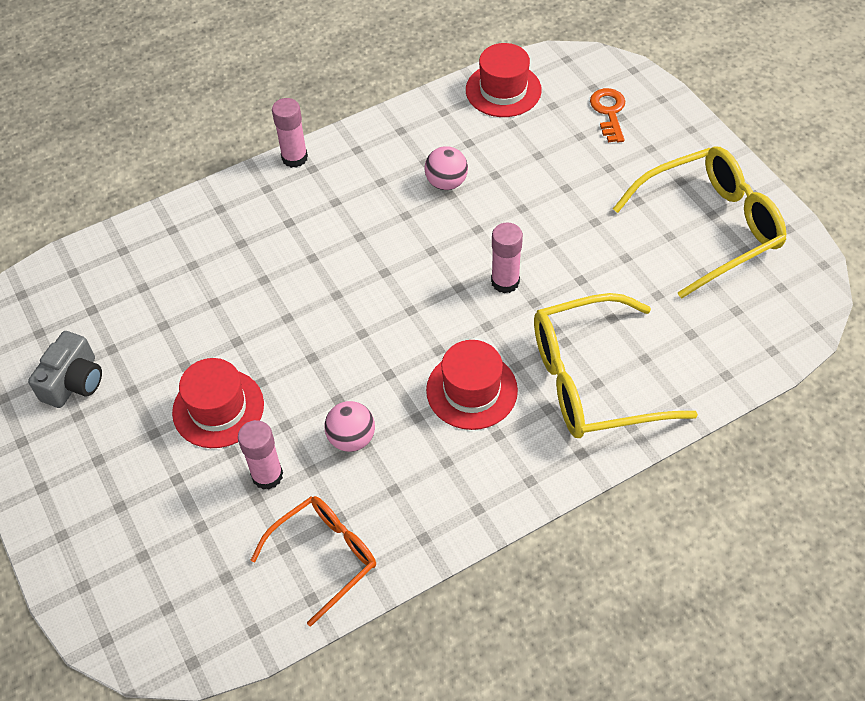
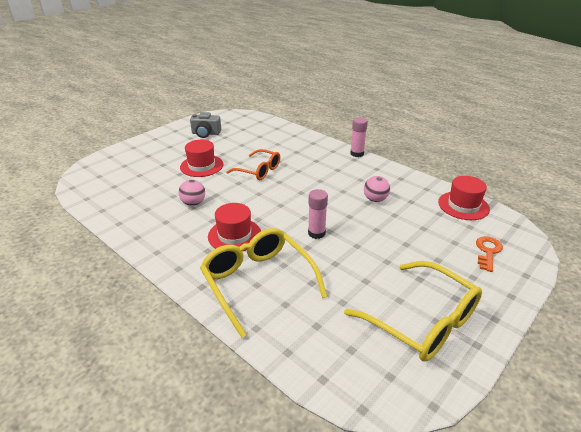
camera: 70 degrees right, 20 degrees down
pink glue stick [238,420,283,490] -> none
orange glasses [251,496,376,627] -> orange glasses moved to [226,149,280,180]
orange key [590,88,625,143] -> orange key turned 45 degrees counterclockwise [476,236,503,272]

